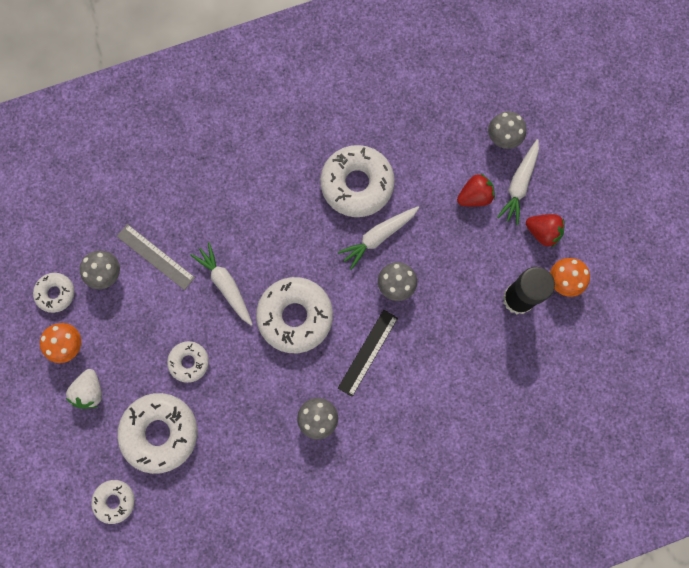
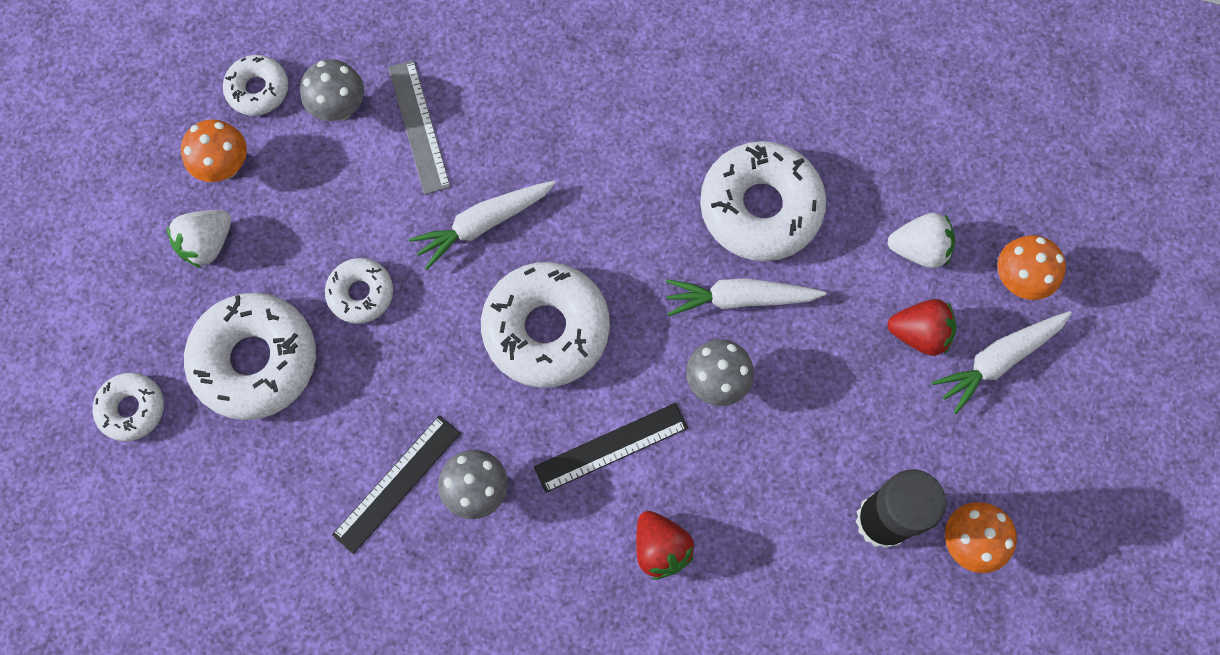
camera: 35 degrees right, 5 degrees down
white carrot [191,242,253,326] -> white carrot turned 120 degrees counterclockwise [409,180,556,270]
grey mushroom [488,111,527,149] -> orange mushroom [998,235,1066,300]
red strawberry [526,214,565,247] -> red strawberry moved to [636,511,695,580]
none -> black ruler [332,415,461,554]
none -> white strawberry [887,213,955,268]

